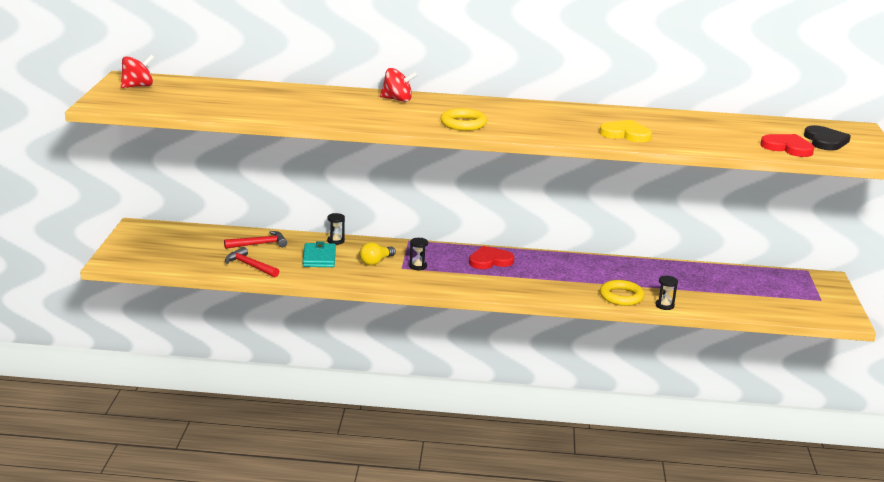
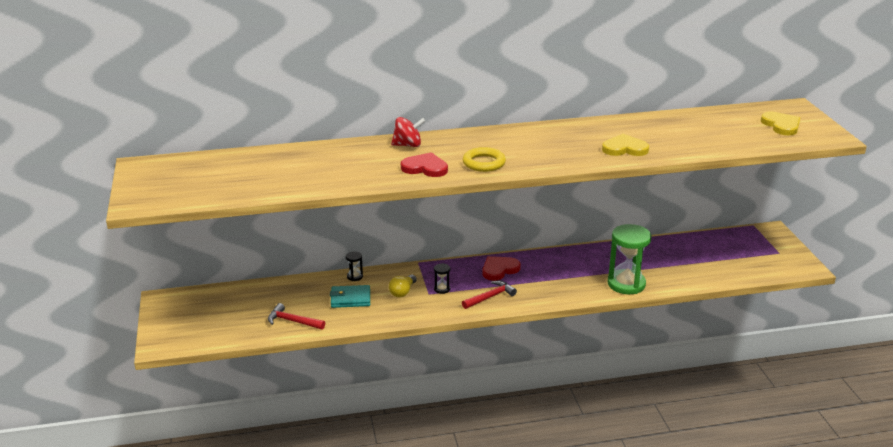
camera: 15 degrees left, 5 degrees up
red spinning top [121,54,154,88] -> none
red hammer [224,231,287,249] -> red hammer moved to [462,281,517,309]
turquoise wallet [302,241,336,267] -> turquoise wallet turned 75 degrees counterclockwise [330,285,370,308]
yellow ring [600,280,644,306] -> green hourglass [607,224,652,294]
black hourglass [656,275,678,310] -> none
red heart [760,134,814,157] -> red heart moved to [401,152,448,177]
black heart [804,125,851,151] -> yellow heart [761,112,800,135]

